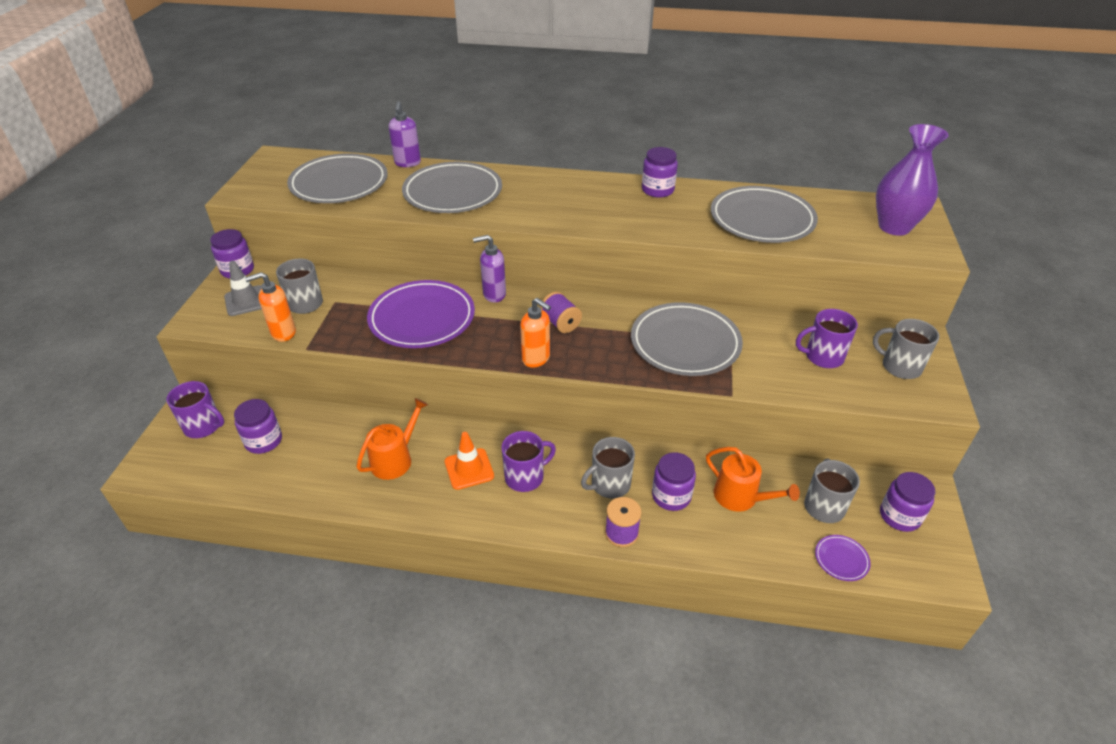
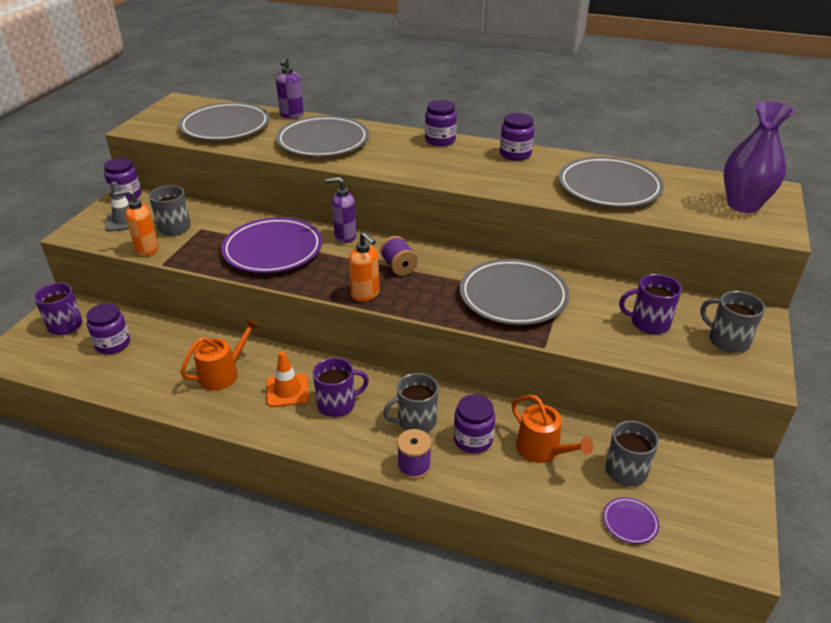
camera: 10 degrees right, 5 degrees down
purple jar [880,472,935,532] -> purple jar moved to [425,100,457,146]

